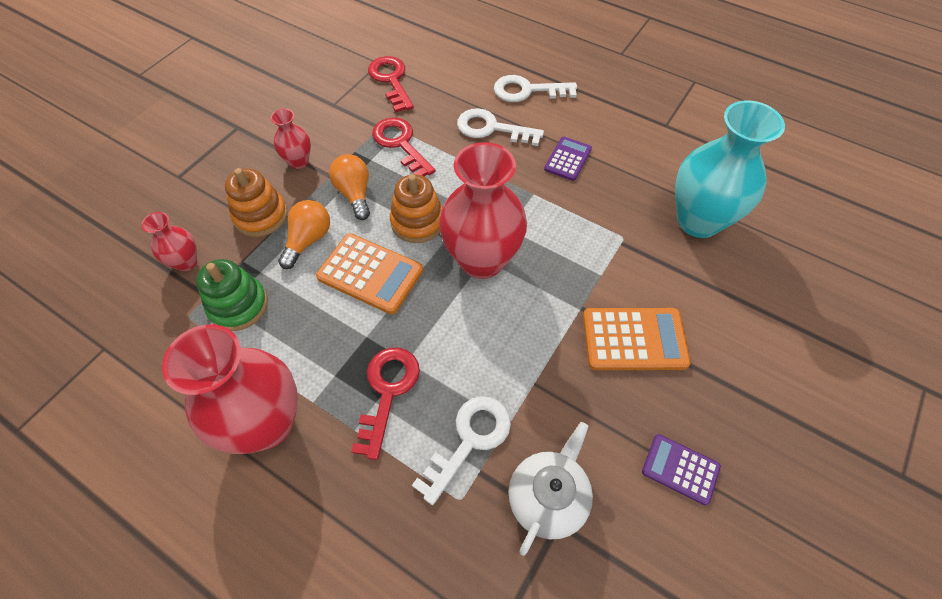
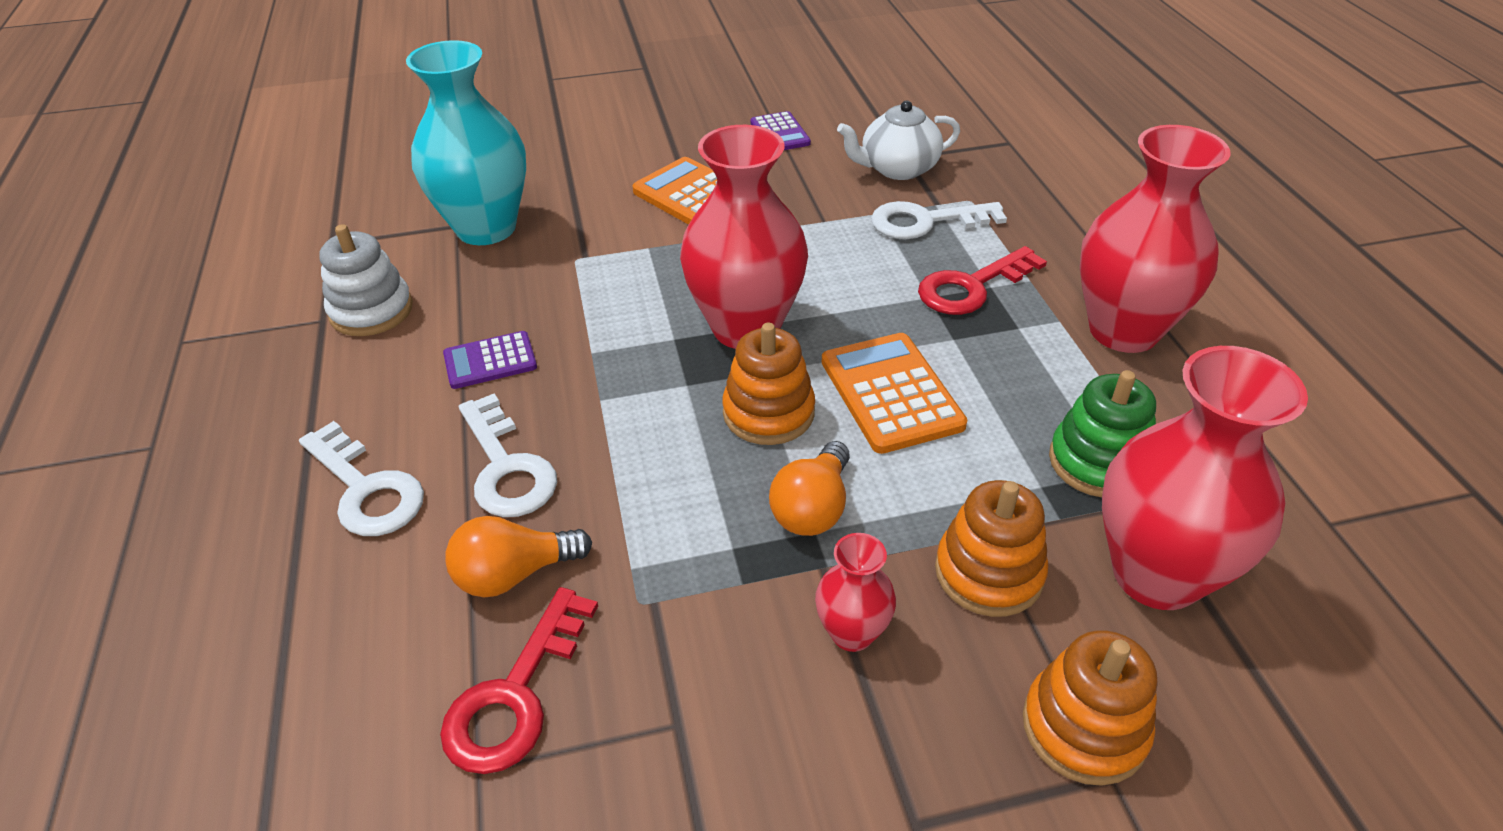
camera: 135 degrees left, 15 degrees down
red vase [141,212,197,271] -> red vase [1102,346,1308,610], size x2.09
orange light bulb [278,200,330,269] -> orange light bulb moved to [445,516,592,597]
red key [372,117,435,176] -> none
none -> white stacking toy [319,224,413,336]
none -> orange stacking toy [1023,630,1157,786]

